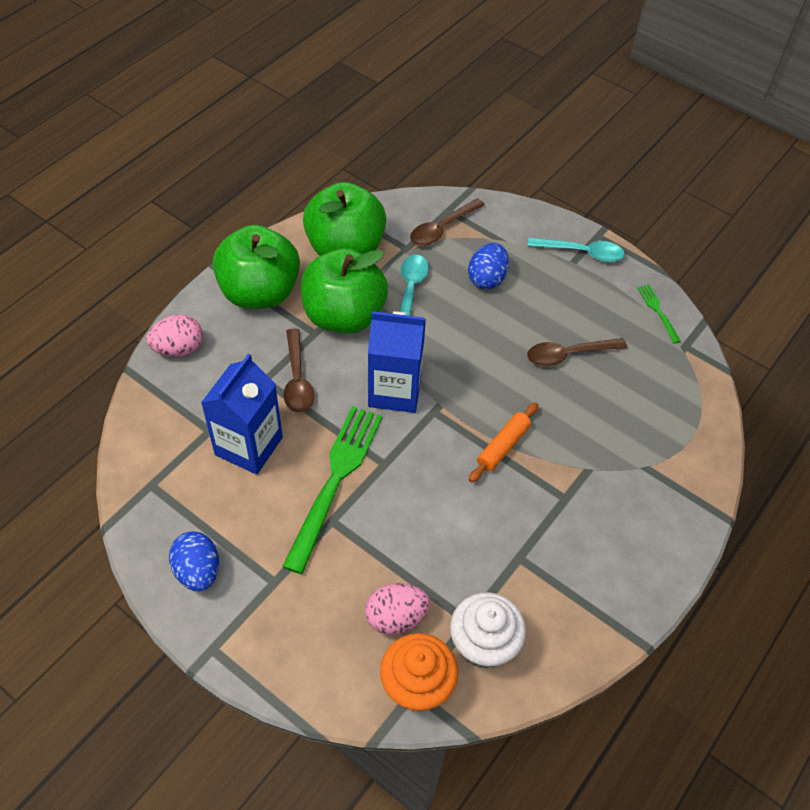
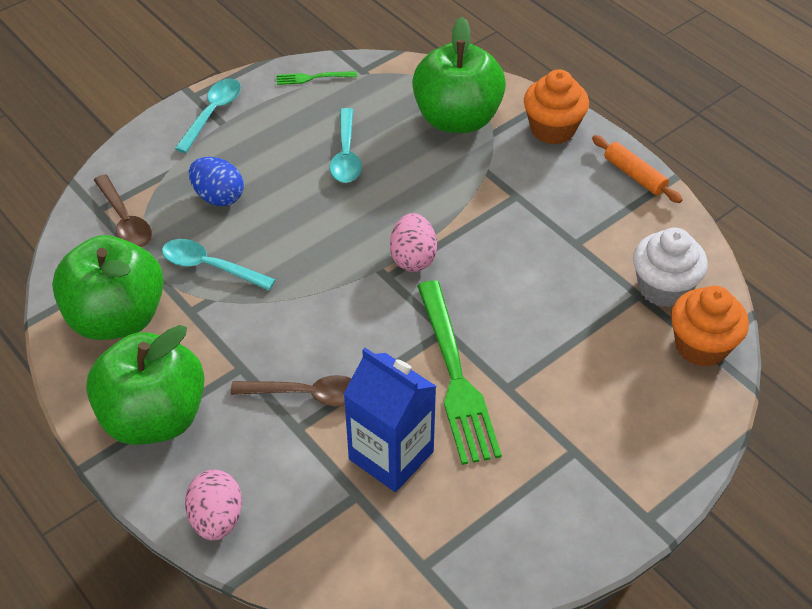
camera: 75 degrees left, 5 degrees down
blue egg [169,531,219,591] -> none
green fork [282,406,382,574] -> green fork turned 135 degrees counterclockwise [417,281,502,465]
green apple [301,248,388,334] -> green apple moved to [412,17,506,133]
pink egg [365,583,430,635] -> pink egg moved to [390,213,437,272]
blue carton [368,311,426,413] -> none
orange rolling pin [469,402,538,483] -> orange rolling pin moved to [592,135,683,203]
brown spoon [527,338,627,366] -> turquoise spoon [330,108,362,183]
none -> orange cupcake [524,69,589,145]

